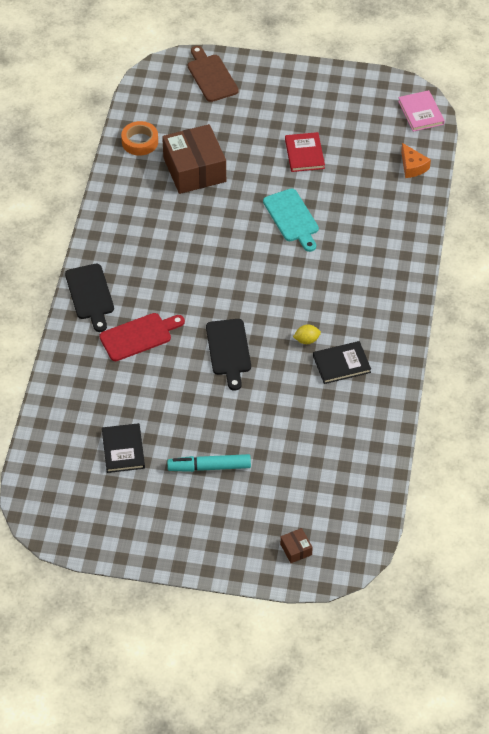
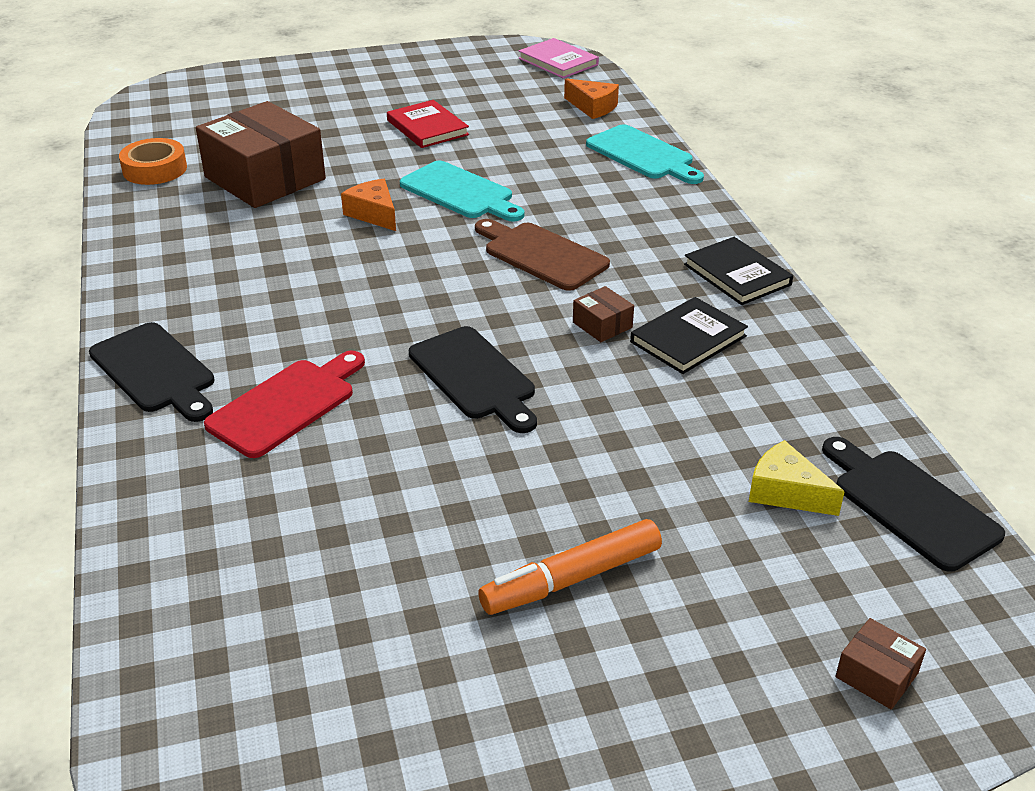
camera: 25 degrees left, 15 degrees down
black book [102,423,145,473] -> black book moved to [684,237,793,305]
turquoise marker [167,454,251,472] -> orange marker [478,519,662,615]
brown cutting board [188,46,239,102] -> brown cutting board moved to [475,219,610,291]
yellow lemon [293,324,321,344] -> brown box [573,286,634,342]
none -> orange cheese [341,179,396,231]
none -> turquoise cutting board [586,124,704,184]
none -> yellow cheese [749,440,845,516]
none -> black cutting board [822,437,1005,572]

